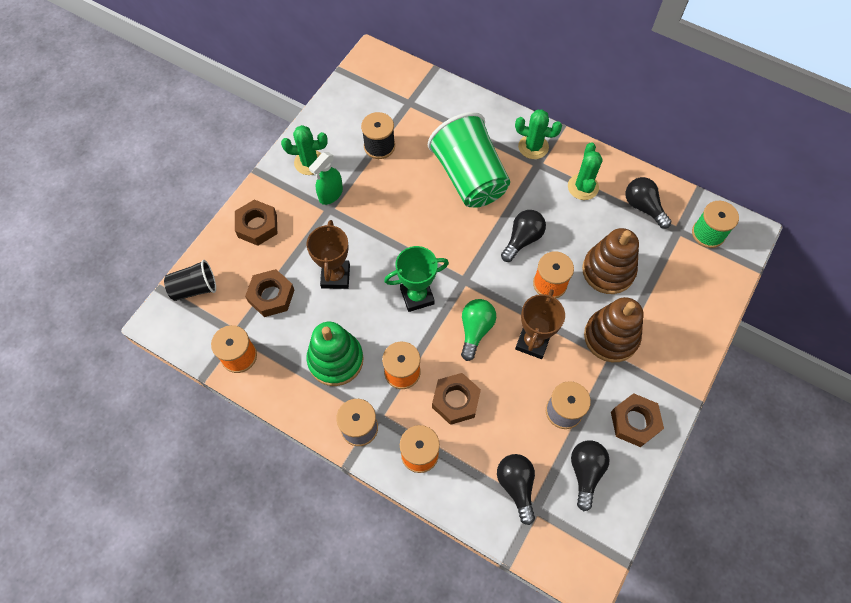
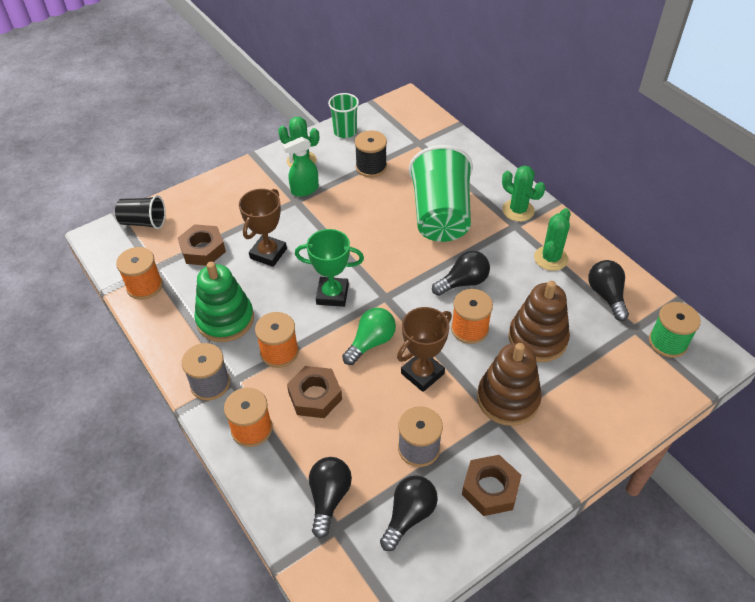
camera: 25 degrees right, 15 degrees down
brown nut [235,200,277,246] -> none
none -> green cup [328,93,359,138]

